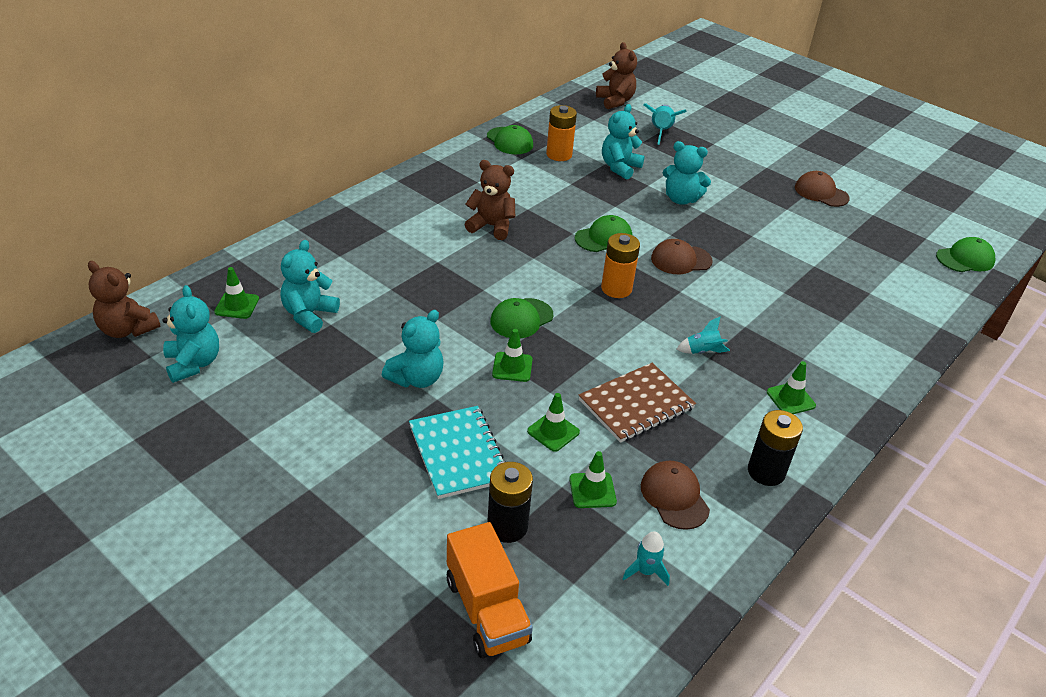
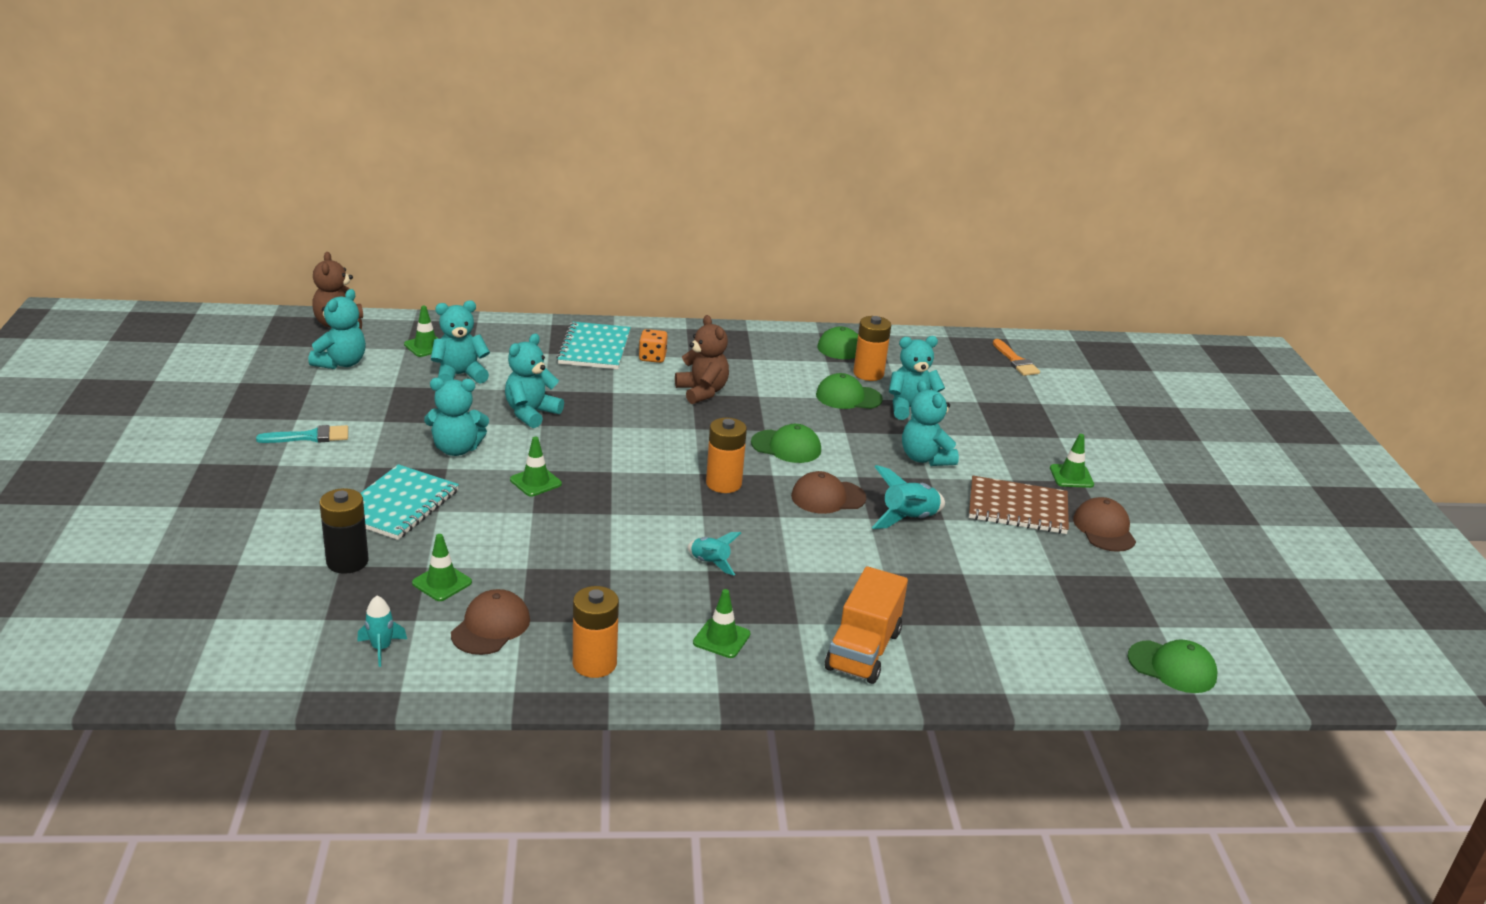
camera: 45 degrees right, 10 degrees down
orange truck [447,522,533,658] -> orange truck moved to [825,566,908,684]
green cap [490,298,553,339] -> green cap moved to [816,373,883,409]
green traffic cone [527,393,580,452] -> green traffic cone moved to [1050,434,1094,488]
brown notebook [579,363,696,443] -> brown notebook moved to [969,476,1069,534]
brown teddy bear [596,42,637,109] -> orange brush [993,339,1040,376]
turquoise rocket [644,103,687,145] -> turquoise rocket moved to [872,465,945,529]
brown cap [651,239,713,274] -> brown cap turned 45 degrees counterclockwise [791,471,866,514]
black battery [748,410,803,486] -> orange battery [573,586,619,678]
none -> turquoise brush [256,425,348,443]
none -> turquoise teddy bear [505,334,564,428]
none -> turquoise notebook [556,322,631,369]
none -> orange dice [639,329,668,363]

